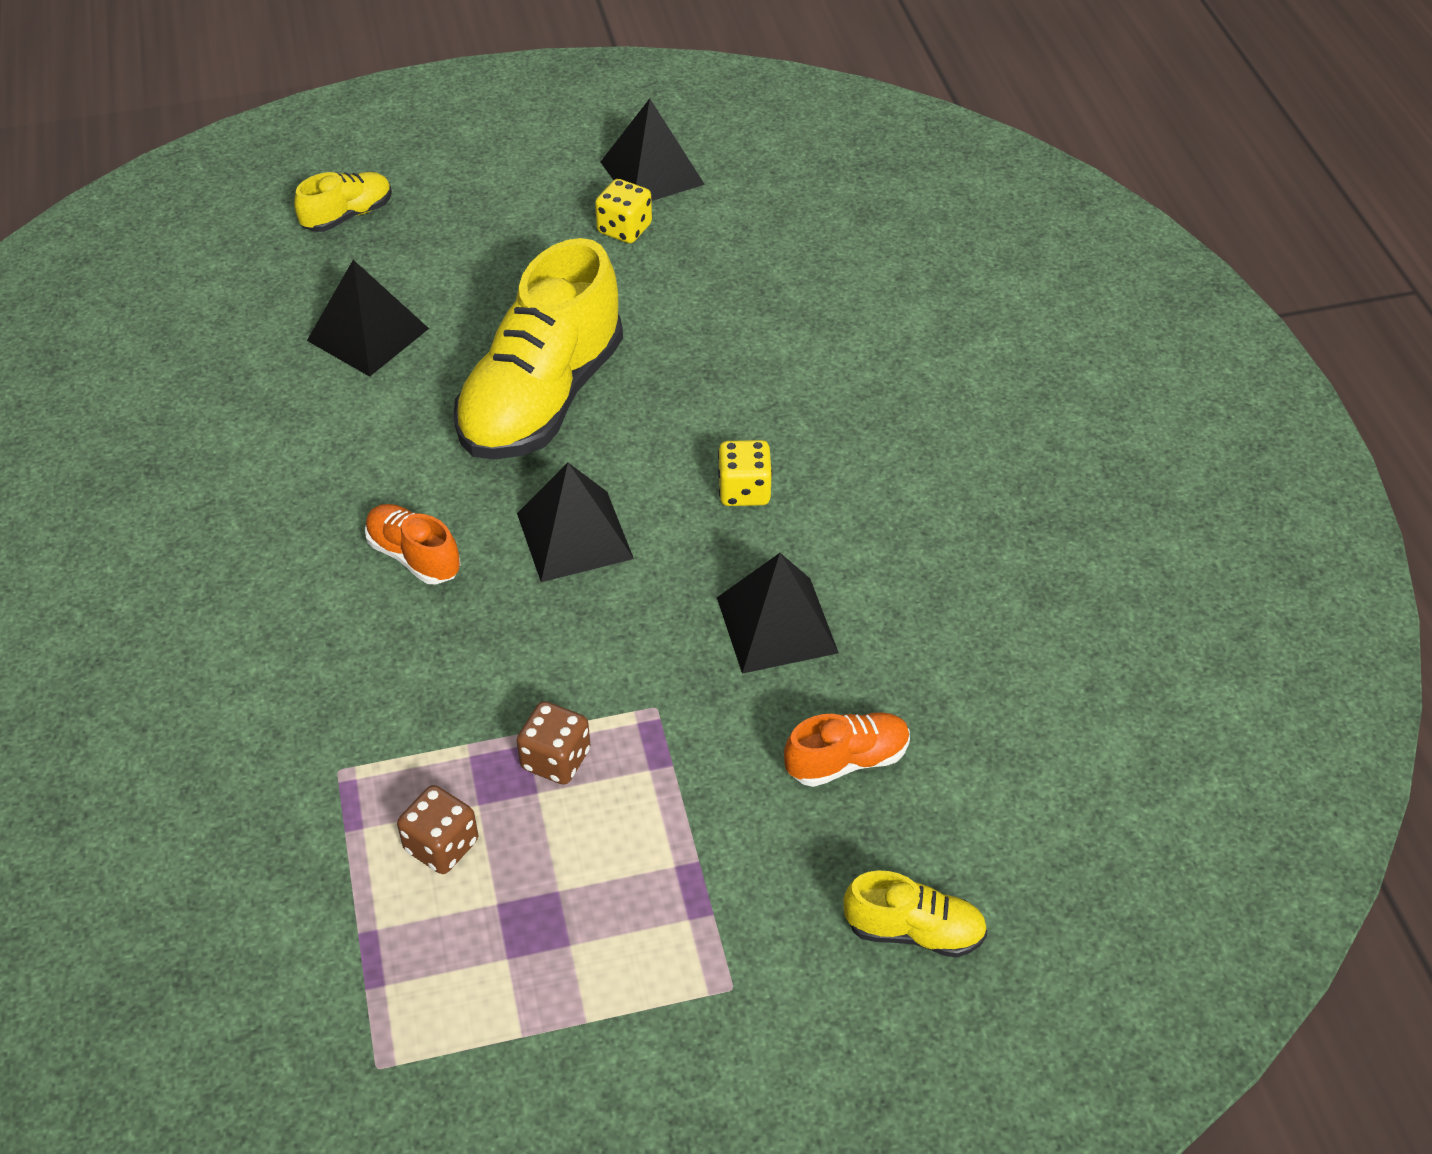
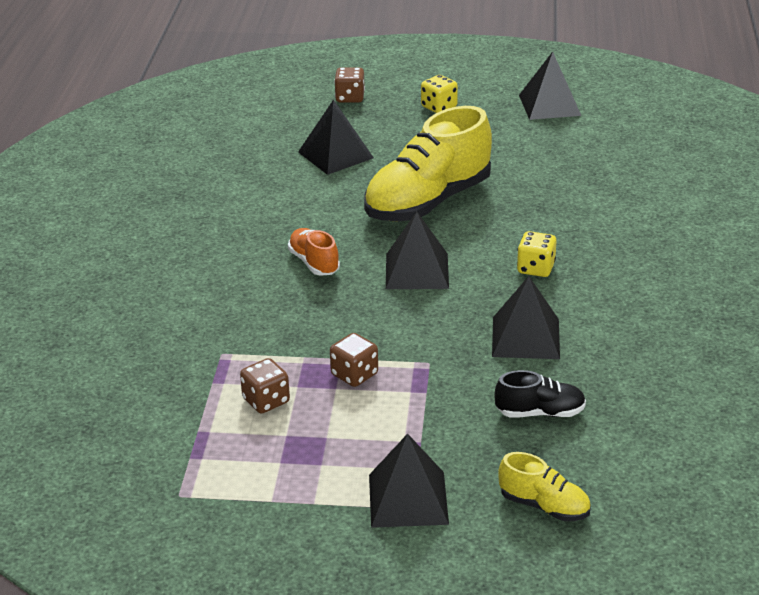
camera: 20 degrees right, 15 degrees down
yellow shoe [294,172,392,232] -> brown dice [334,67,365,103]
yellow dice [595,179,652,243] -> yellow dice moved to [421,75,458,113]
orange shoe [784,712,910,787] -> black shoe [494,370,586,418]
none -> black pyramid [369,433,449,528]

